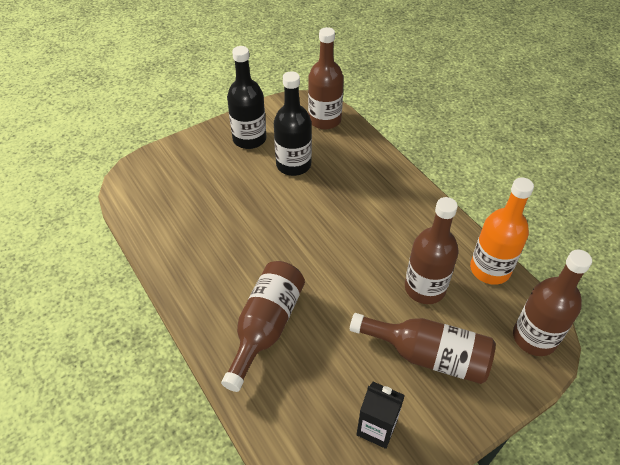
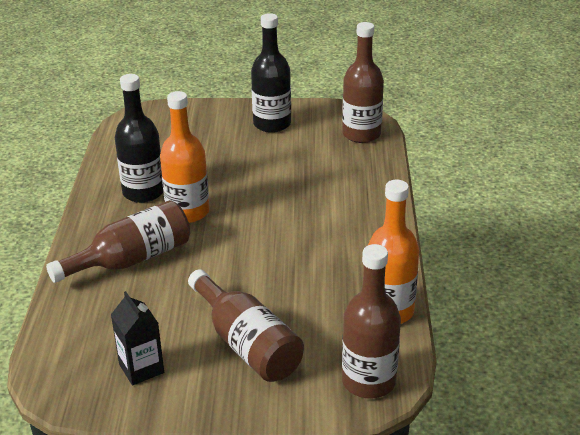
camera: 35 degrees right, 15 degrees down
black bottle [274,71,312,176] -> black bottle moved to [115,74,163,203]
brown bottle [405,197,458,304] -> none
none -> orange bottle [160,91,210,223]

